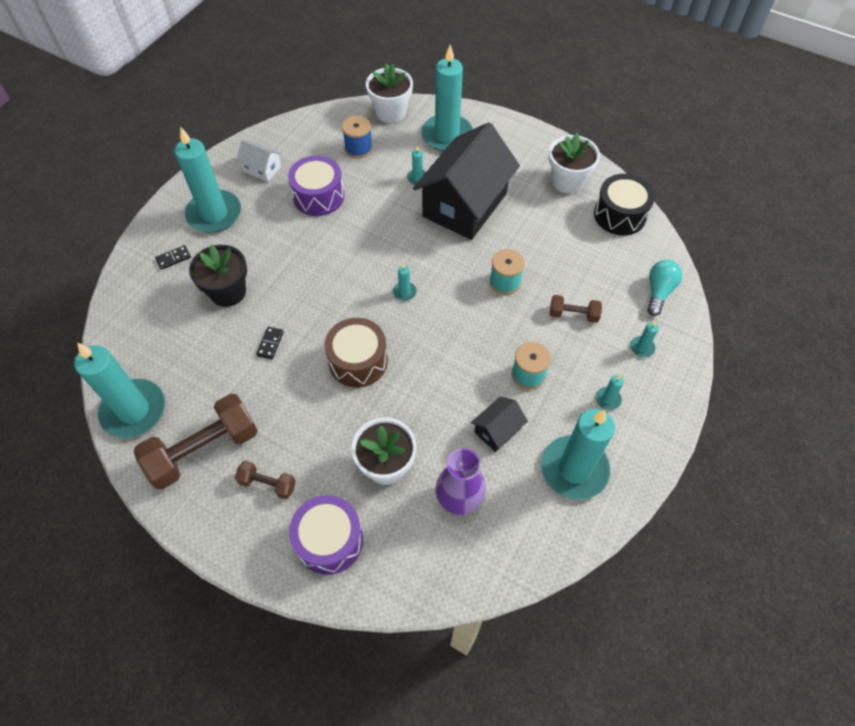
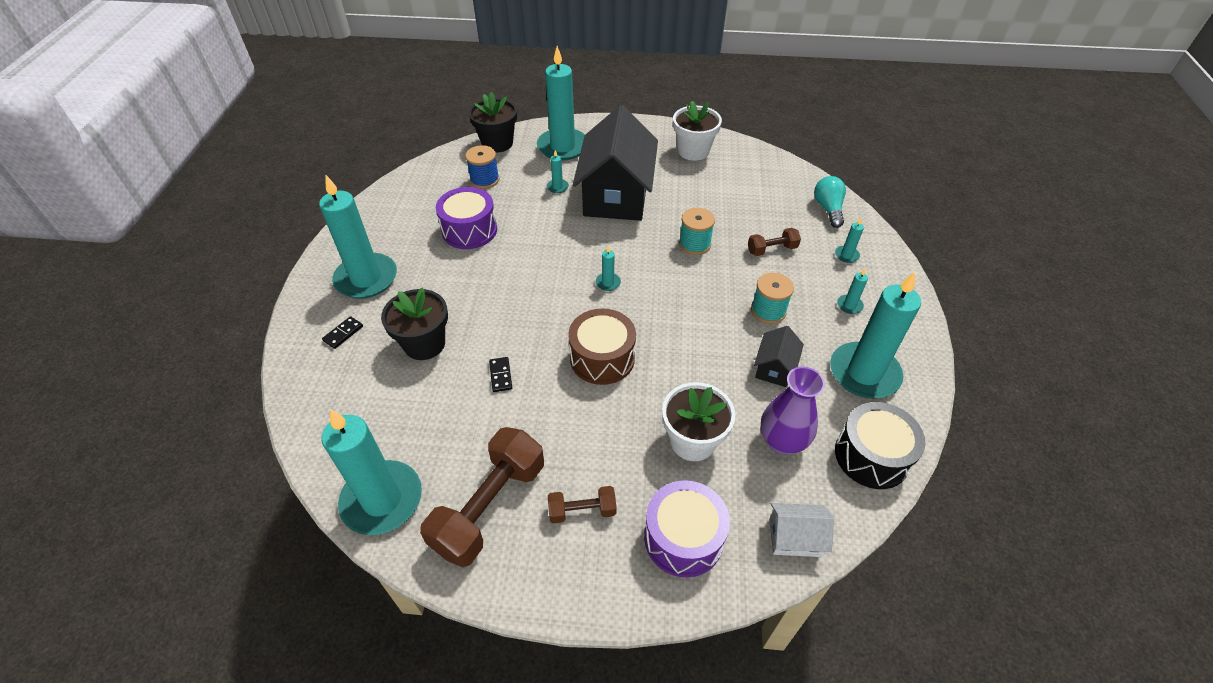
camera: 25 degrees left, 10 degrees down
white house [236,140,282,182] -> white house moved to [769,503,834,557]
white flower pot [366,63,413,123] -> black flower pot [469,92,517,153]
black drum [594,174,655,235] -> black drum moved to [835,402,925,489]

